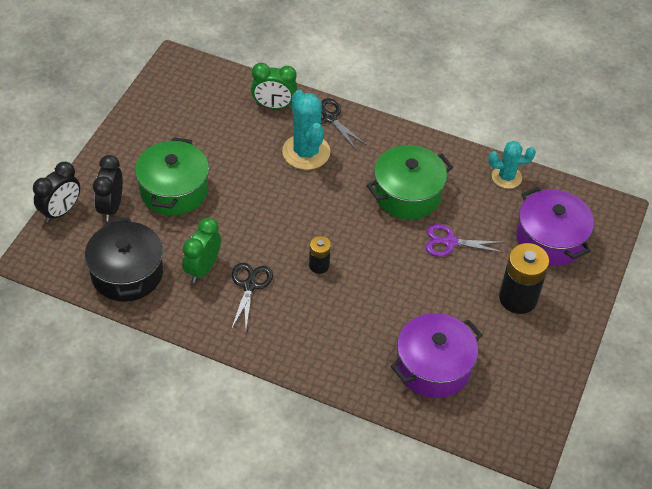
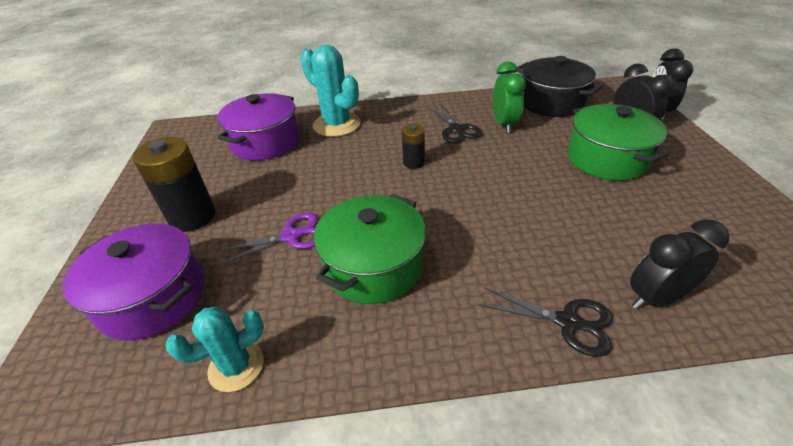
camera: 155 degrees right, 10 degrees down
green clock [251,63,297,109] -> black clock [630,219,730,310]
turquoise cactus [282,90,330,170] -> turquoise cactus moved to [300,45,361,137]

